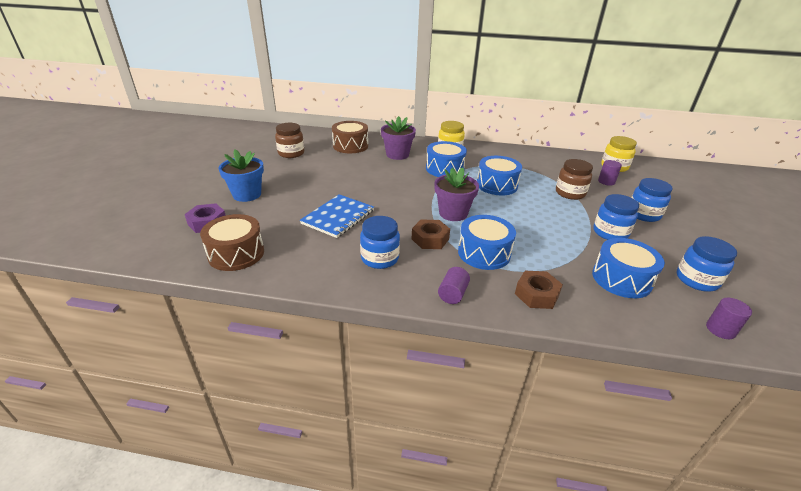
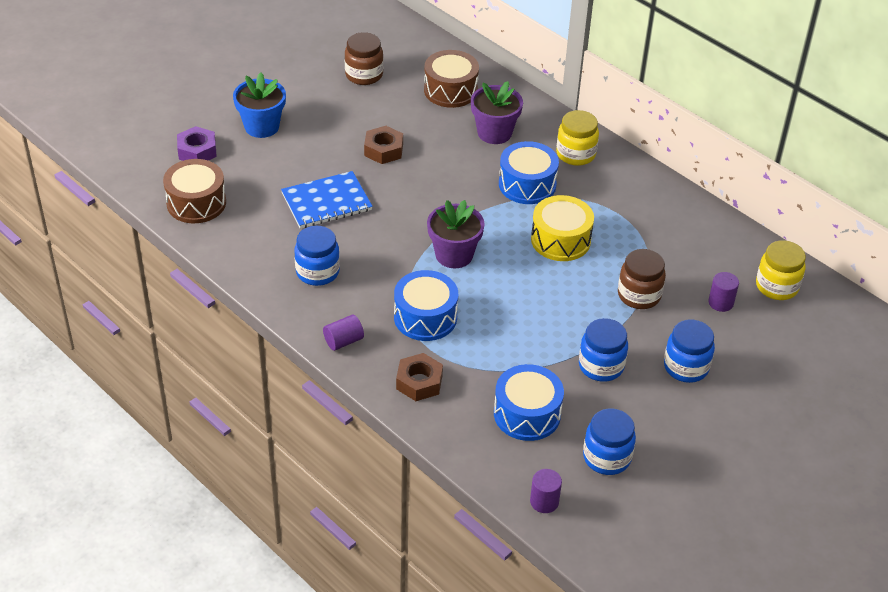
camera: 35 degrees right, 10 degrees up
brown nut [411,220,450,249] -> brown nut moved to [364,126,403,164]
blue drum [477,156,522,195] -> yellow drum [531,195,594,261]

